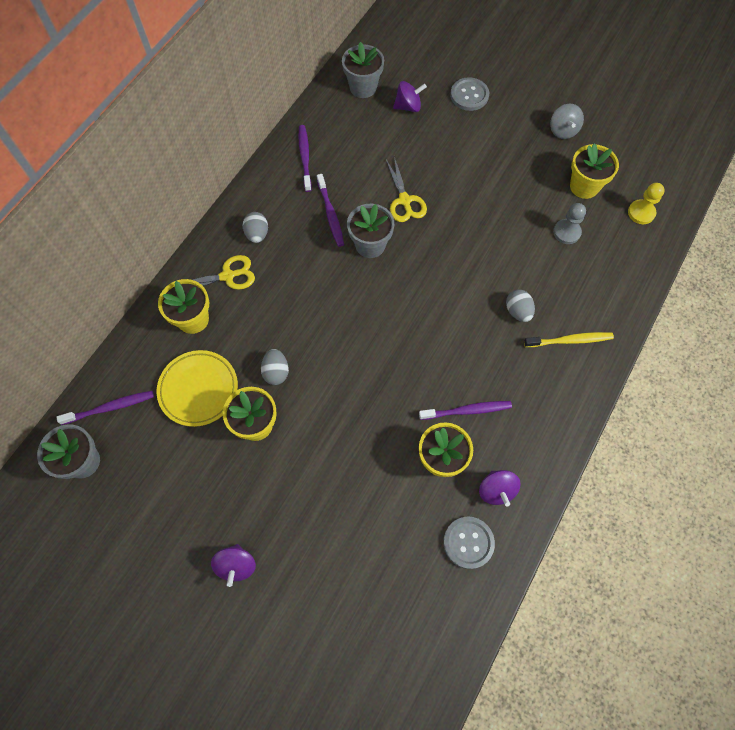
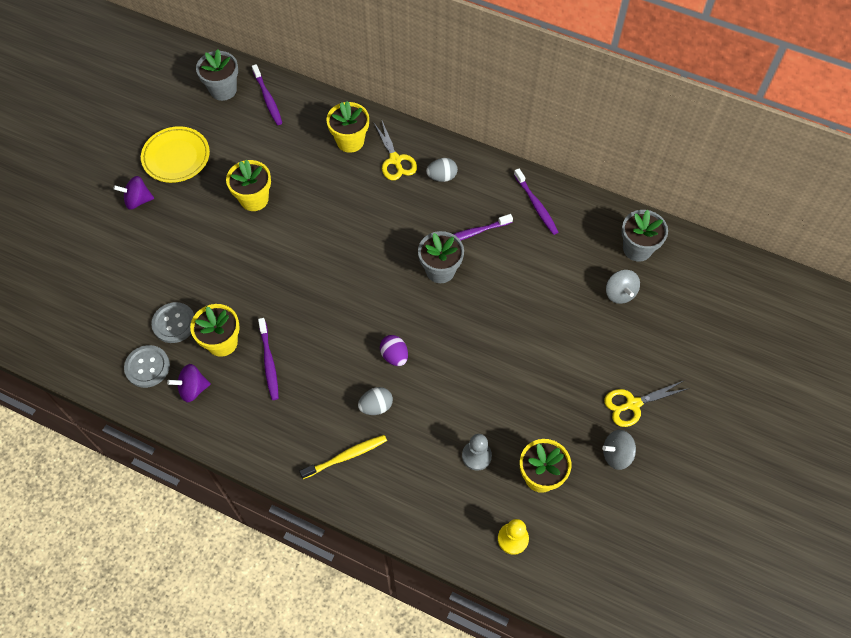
camera: 85 degrees right, 5 degrees down
yellow plate [157,350,238,427] -> yellow plate moved to [141,126,210,183]
grey egg [261,349,289,385] -> none
purple toothbrush [299,125,312,192] -> purple toothbrush turned 75 degrees clockwise [514,168,558,235]
yellow scissors [385,157,427,222] -> yellow scissors moved to [604,381,689,427]
purple spinning top [393,81,427,112] -> grey spinning top [606,270,640,304]
grey button [450,77,489,111] -> grey button moved to [151,302,194,343]
yellow toothbrush [524,332,614,347] -> yellow toothbrush turned 105 degrees counterclockwise [299,435,387,479]
none -> purple egg [380,335,408,366]

